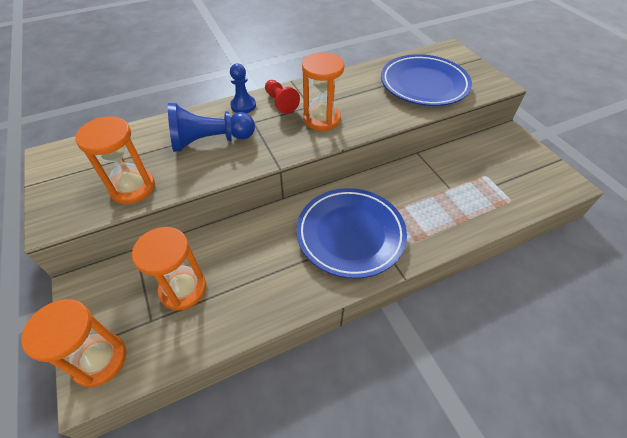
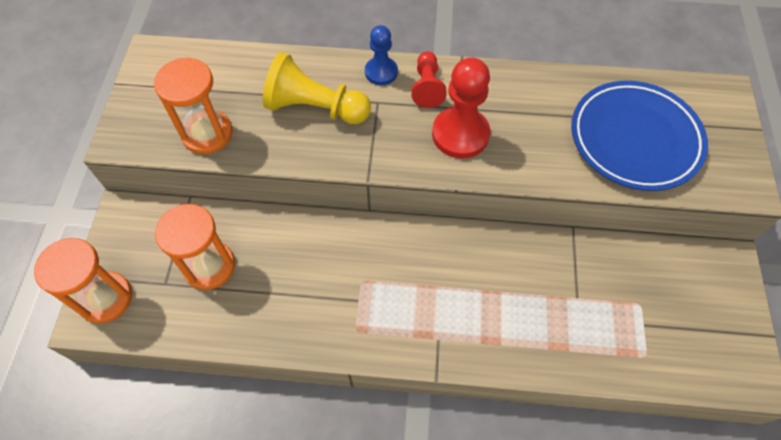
camera: 30 degrees right, 10 degrees up
blue pawn [168,103,255,152] -> yellow pawn [263,52,371,124]
blue plate [296,188,407,279] -> none
orange hourglass [302,52,344,131] -> red pawn [432,58,490,159]

